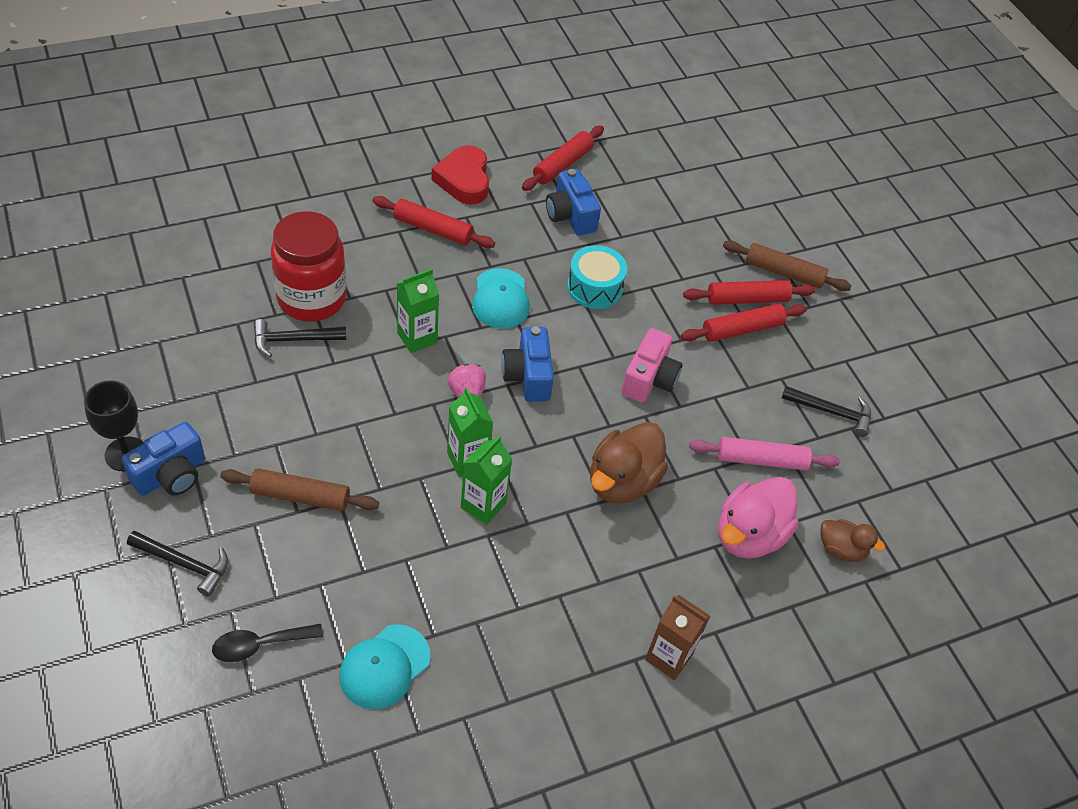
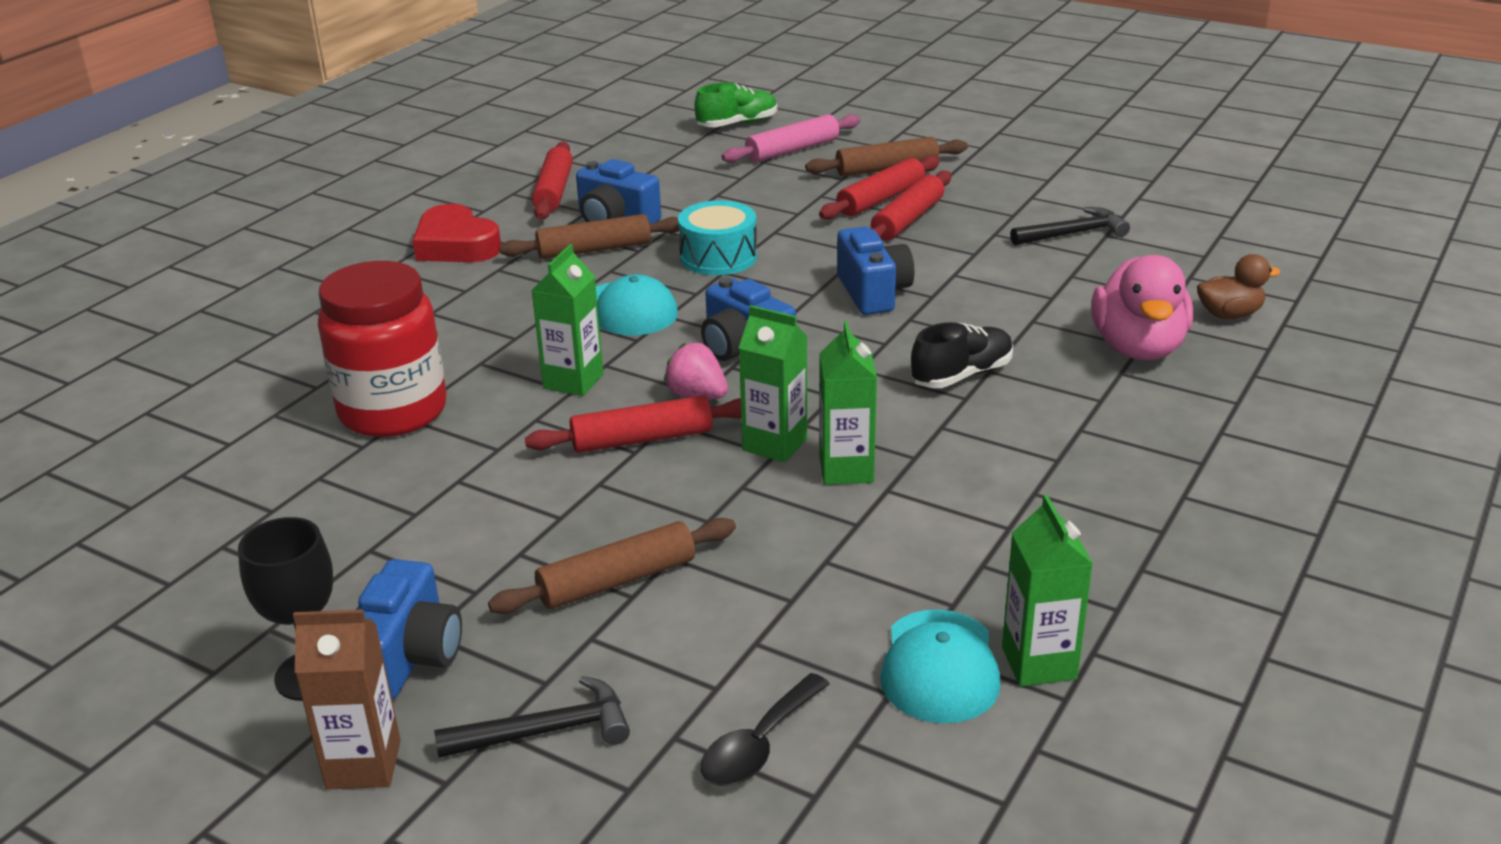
camera: 30 degrees left, 20 degrees down
black hammer [254,319,346,357] -> none
red rolling pin [373,196,495,248] -> red rolling pin moved to [525,396,741,453]
brown duck [590,422,668,504] -> black shoe [910,322,1013,388]
pink camera [621,328,683,403] -> blue camera [837,227,914,315]
brown carton [645,595,710,680] -> brown carton moved to [293,609,401,790]
pink rolling pin [689,437,840,471] -> pink rolling pin moved to [722,114,860,163]
none -> brown rolling pin [499,214,680,259]
none -> green shoe [694,82,777,127]
none -> green carton [1002,495,1093,687]

